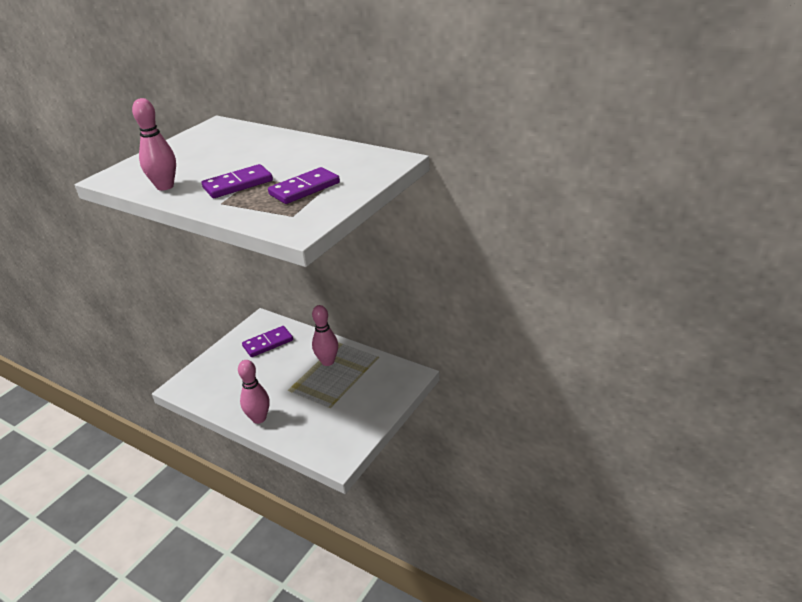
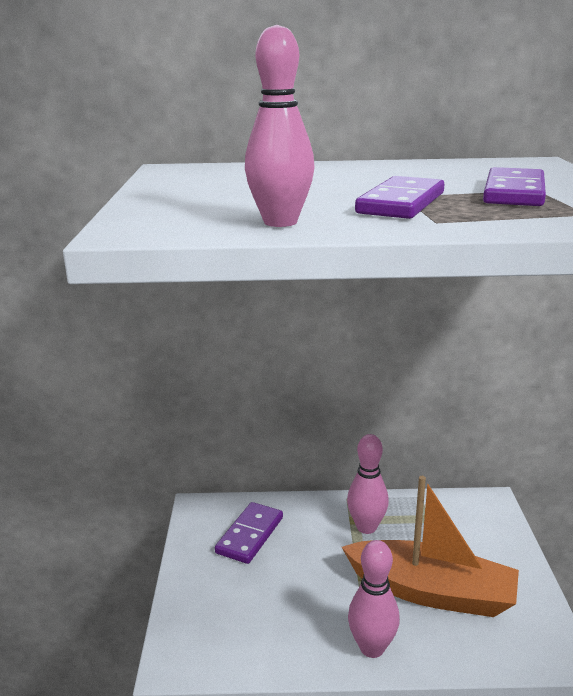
camera: 35 degrees left, 10 degrees down
none -> orange boat [342,476,519,617]

